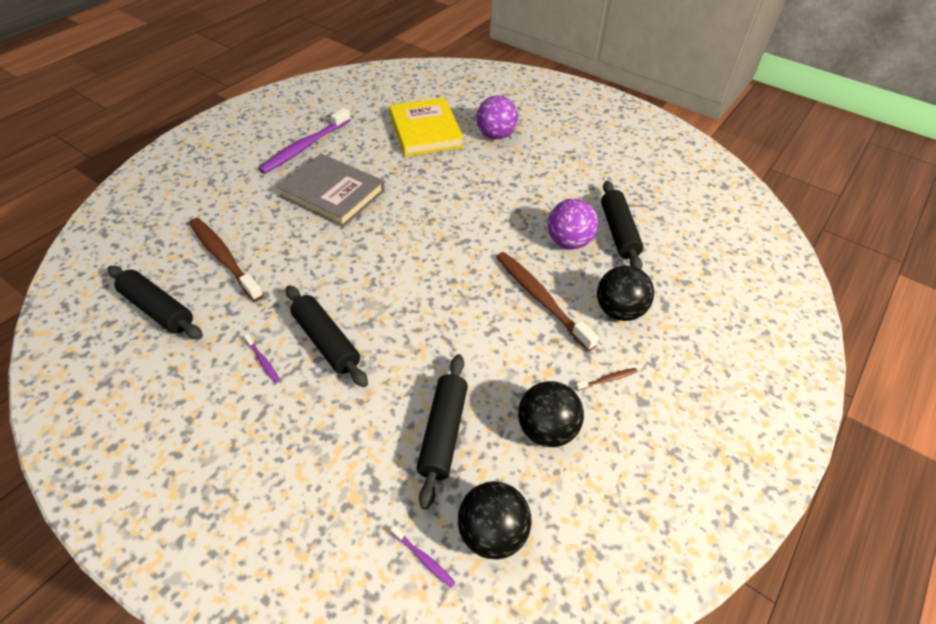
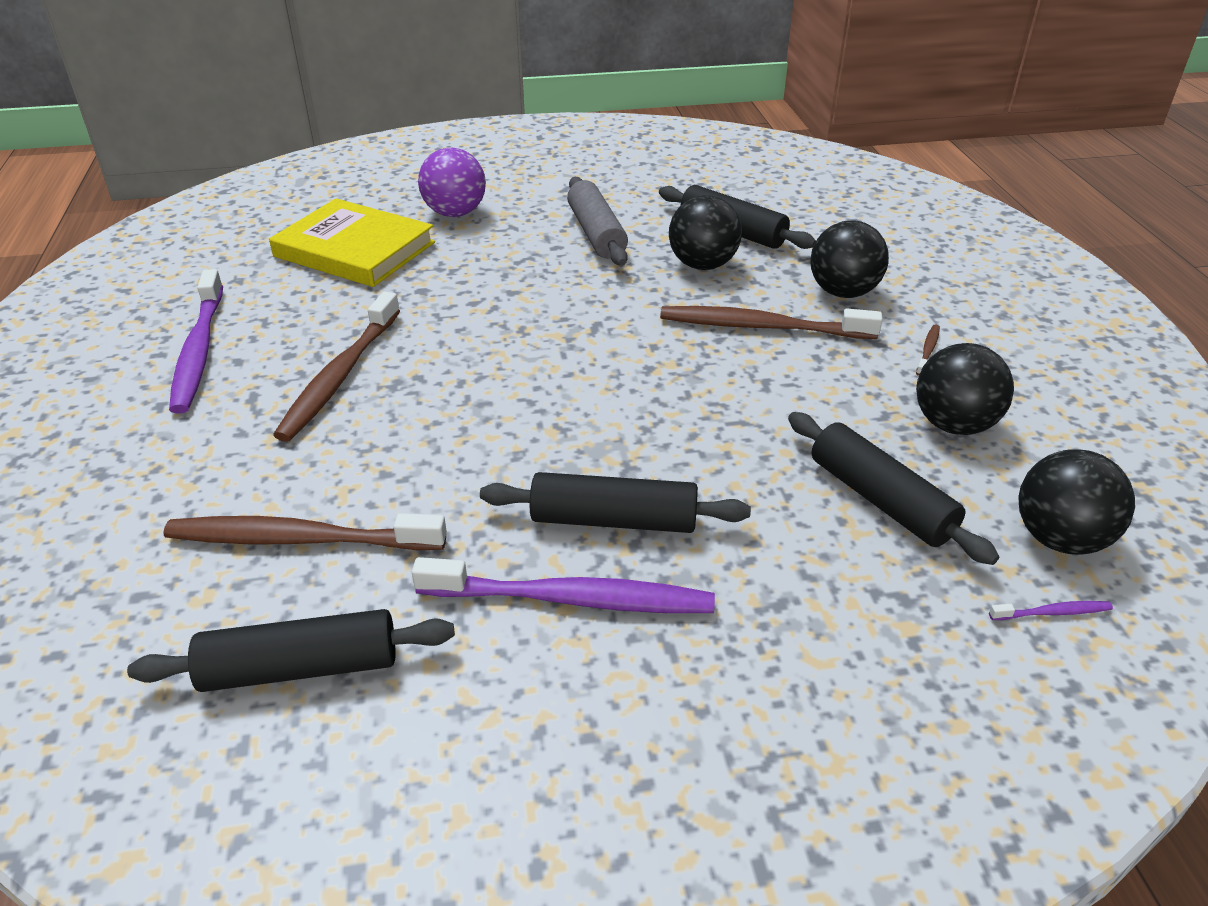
camera: 45 degrees left, 10 degrees down
purple toothbrush [244,334,280,383] -> purple toothbrush [412,557,715,613], size x2.42
grey book [277,154,385,227] -> brown toothbrush [273,291,400,442]
purple ball [548,199,598,249] -> black ball [669,195,742,270]
none -> grey rolling pin [567,177,628,266]

